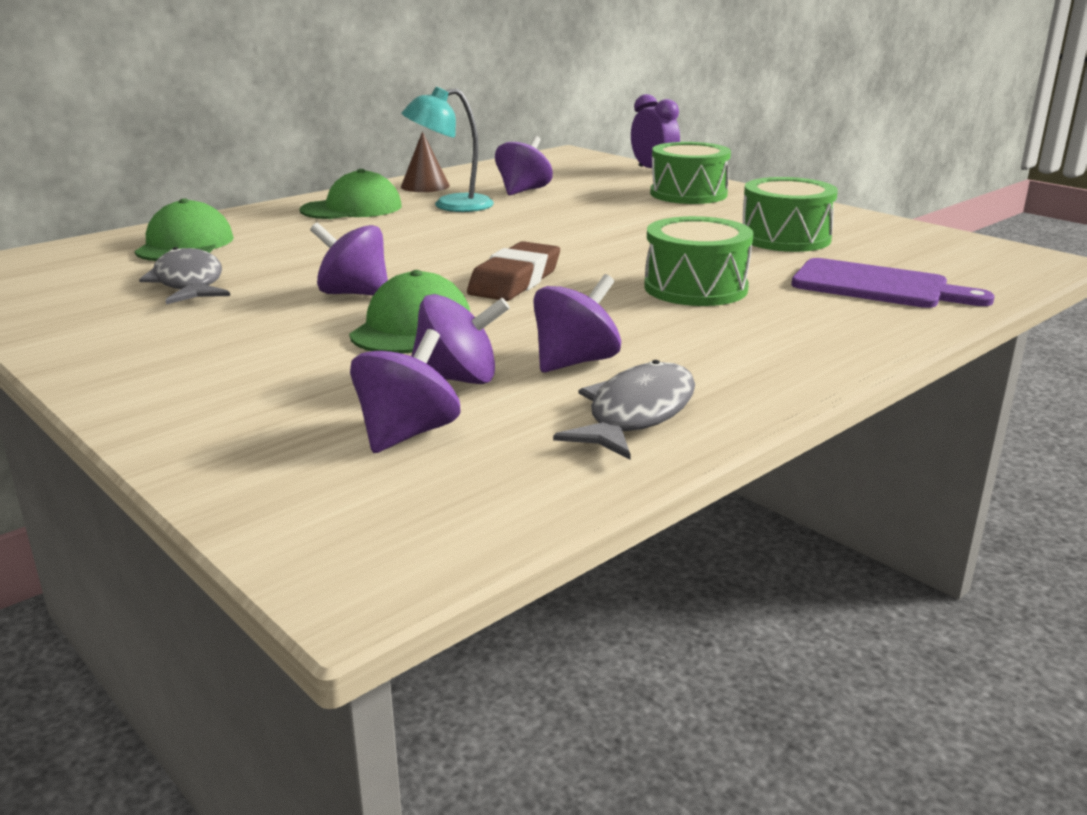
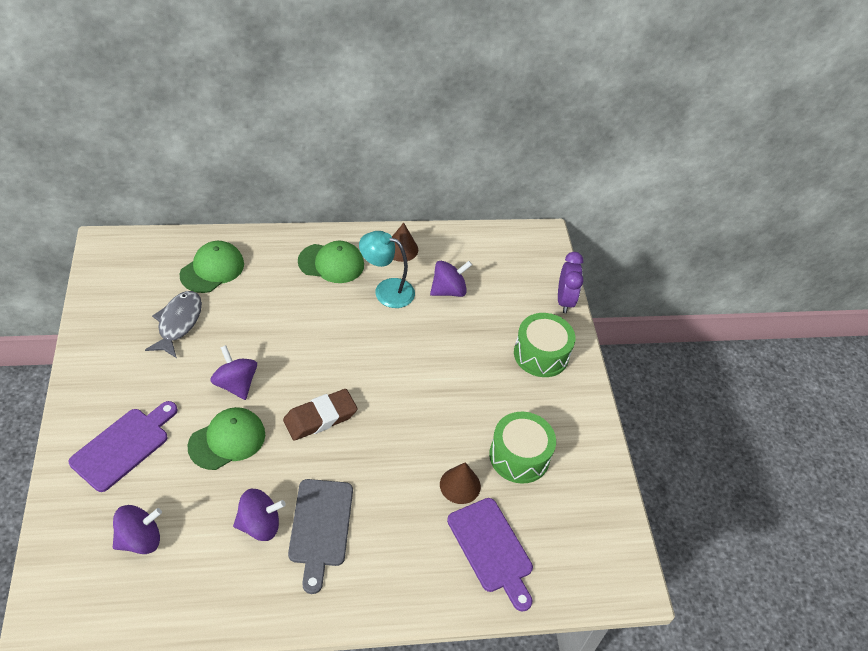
camera: 30 degrees right, 25 degrees up
purple spinning top [412,294,510,384] -> none
grey fish [553,360,695,460] -> none
green drum [644,216,753,306] -> none
none -> purple cutting board [69,401,178,492]
none -> grey cutting board [288,479,353,594]
none -> brown cone [440,462,481,504]

